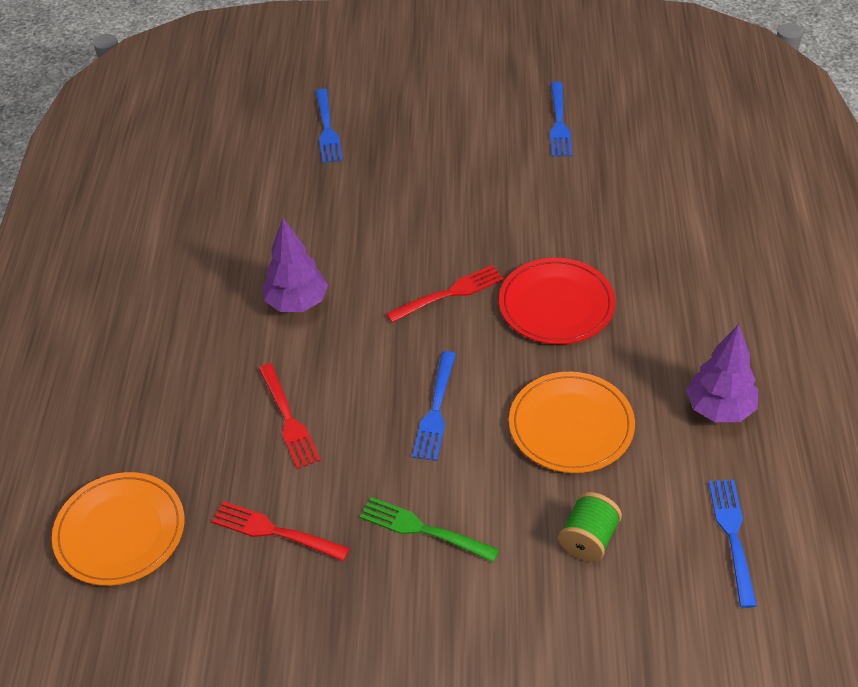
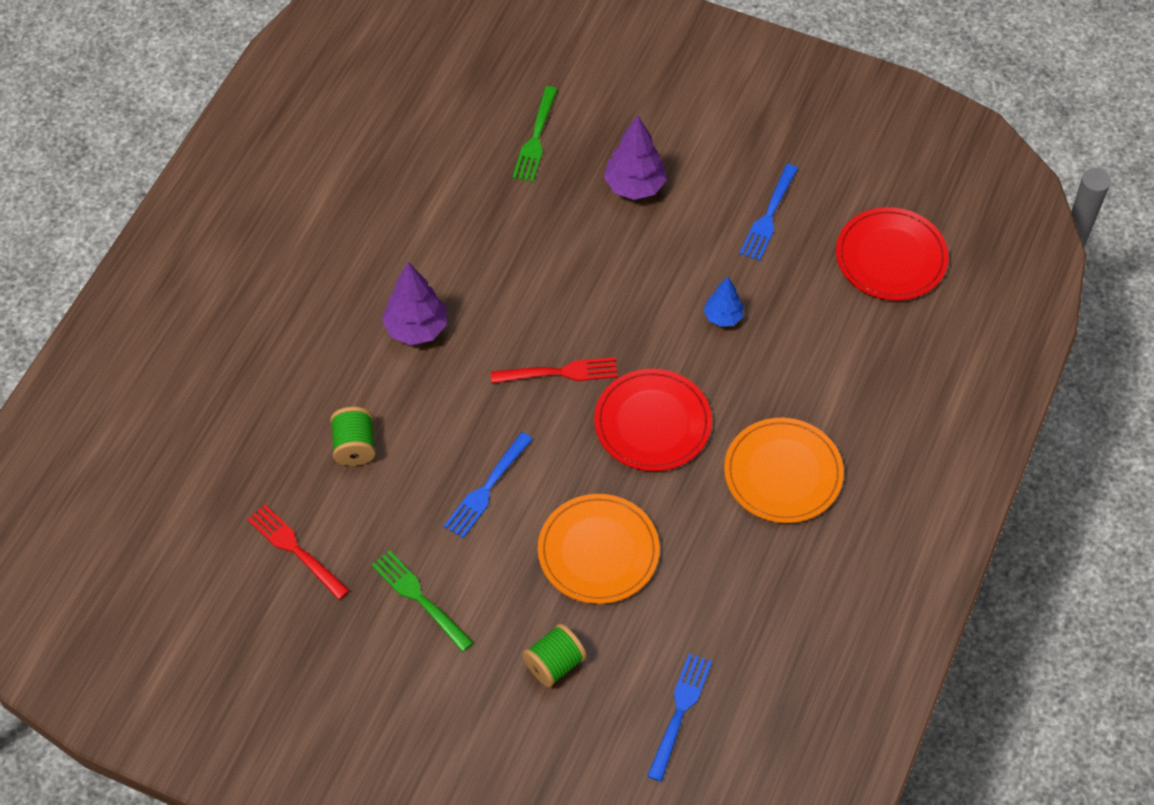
camera: 20 degrees right, 10 degrees up
orange plate [52,472,184,586] -> orange plate moved to [724,418,844,523]
red fork [258,363,321,469] -> green spool [330,407,376,466]
blue fork [315,89,343,163] -> green fork [512,86,558,182]
purple tree [686,324,758,422] -> purple tree moved to [604,115,667,200]
none -> blue tree [704,277,743,327]
none -> red plate [836,207,949,301]

